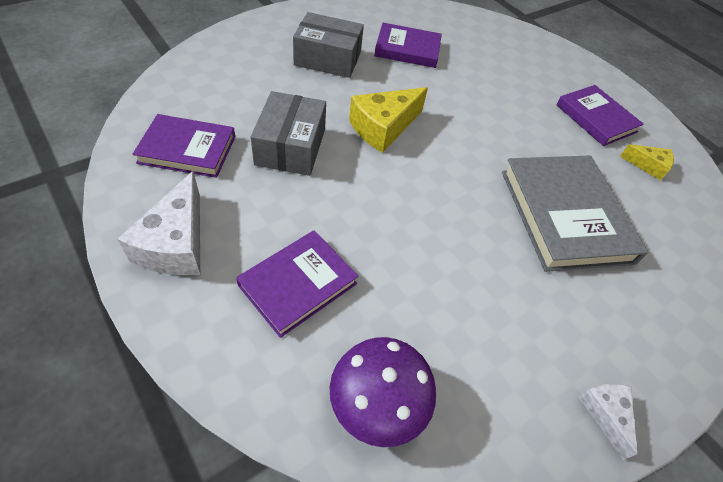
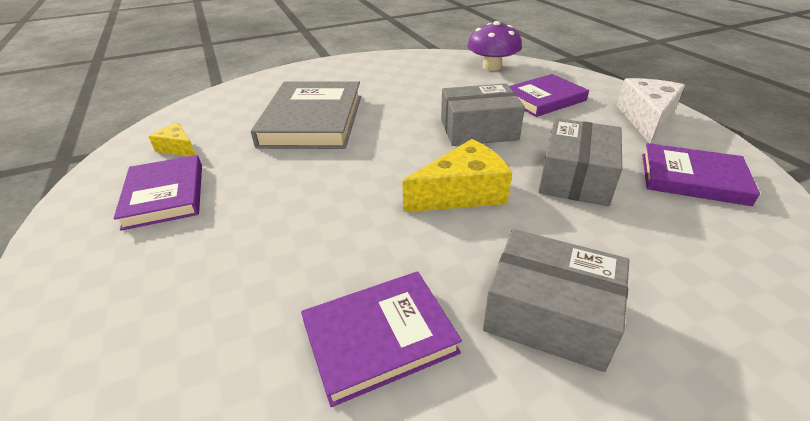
camera: 160 degrees left, 15 degrees down
purple book [374,23,442,68] -> purple book turned 45 degrees counterclockwise [301,271,462,407]
white cheese [579,384,637,460] -> none
none -> grey box [441,83,525,146]

